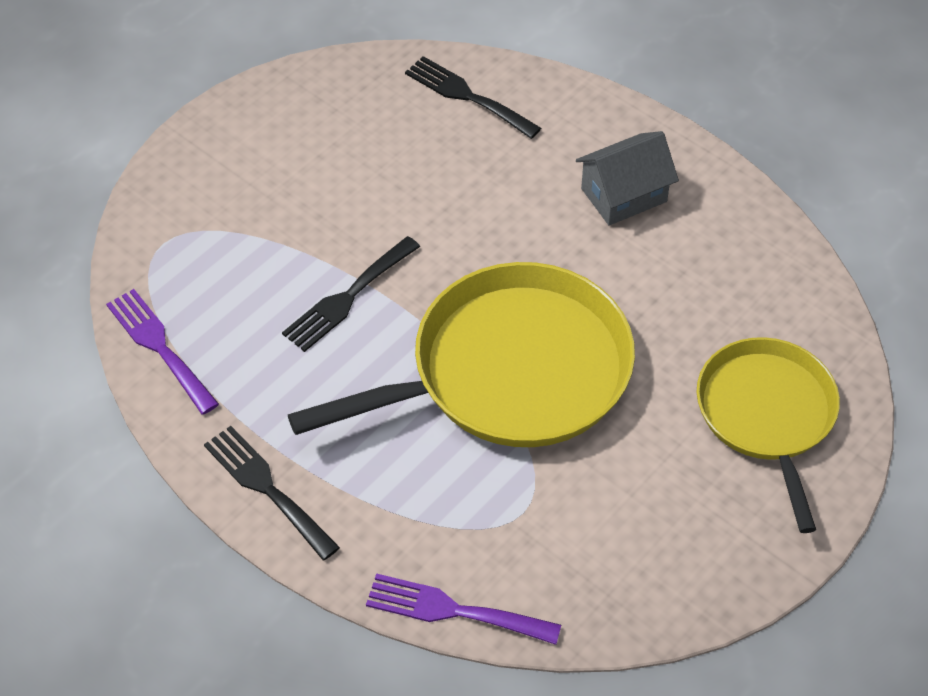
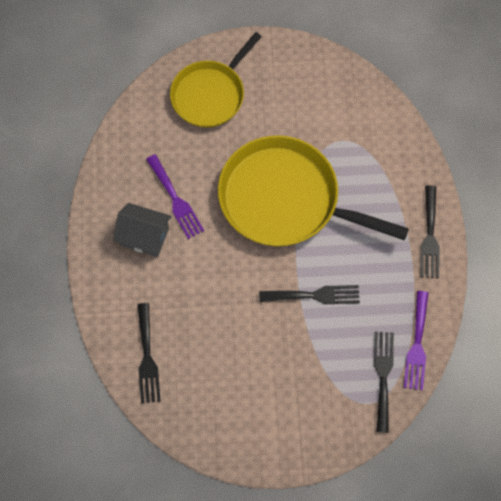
camera: 135 degrees left, 15 degrees up
purple fork [366,573,561,645] -> purple fork moved to [146,154,204,239]
none -> black fork [374,332,394,433]

